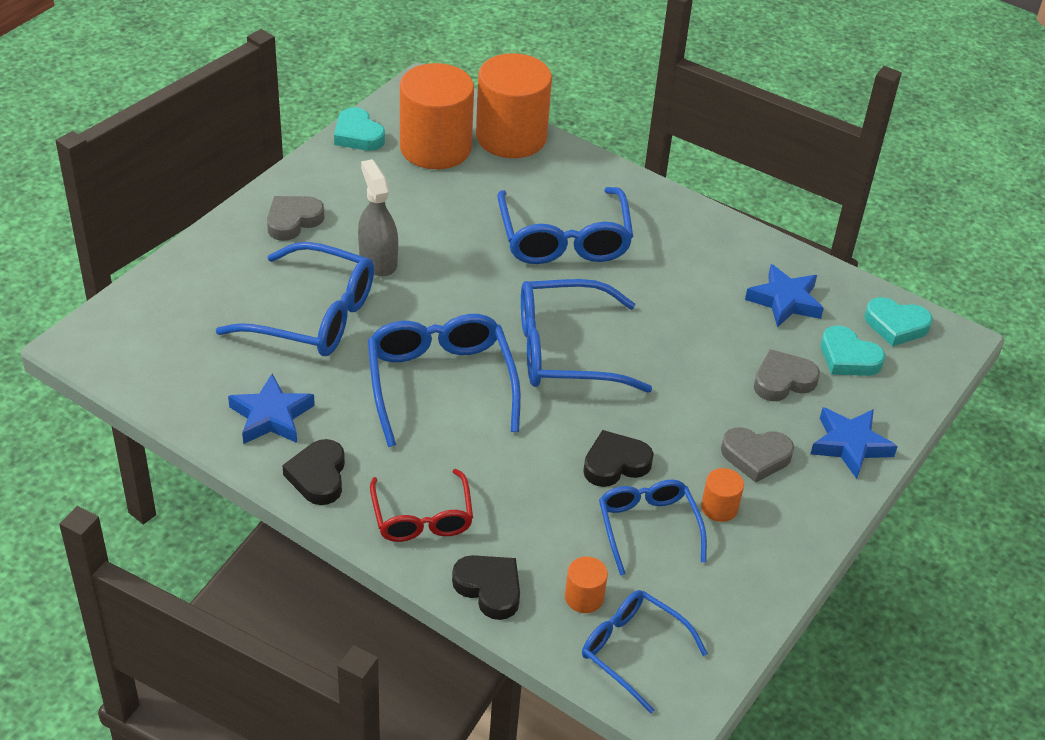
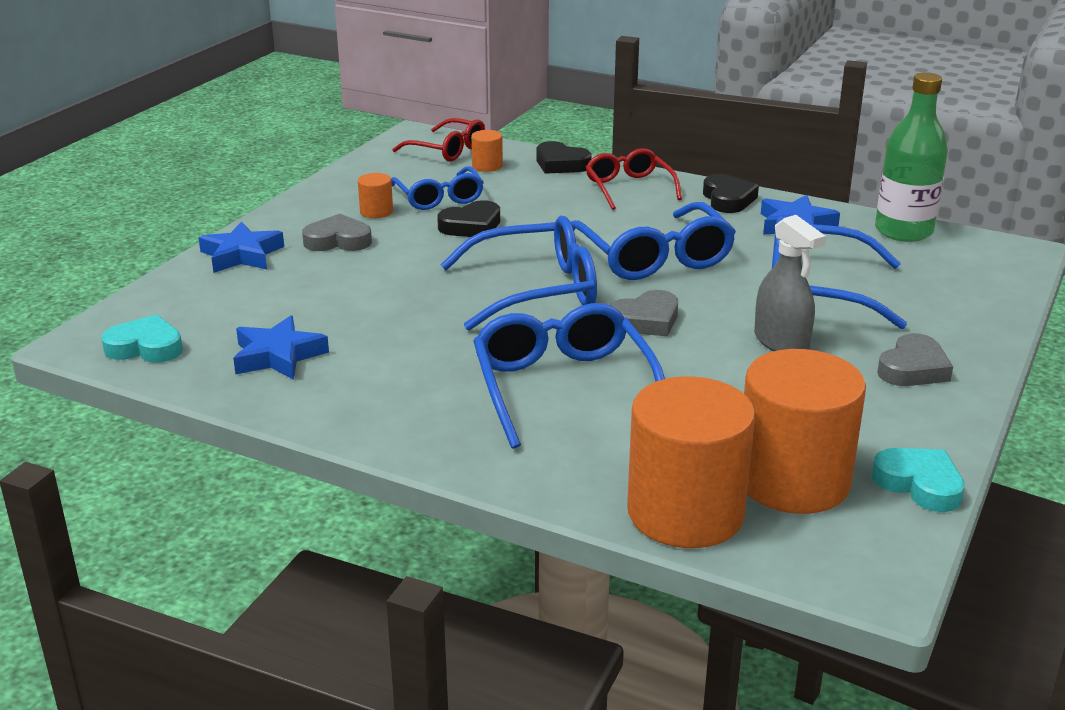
camera: 175 degrees right, 15 degrees down
blue glasses [582,590,708,713] -> red glasses [392,118,485,161]
grey heart [754,349,820,401] -> grey heart moved to [610,290,678,336]
turquoise heart [821,325,885,376] -> none
none -> green bottle [875,72,948,242]

